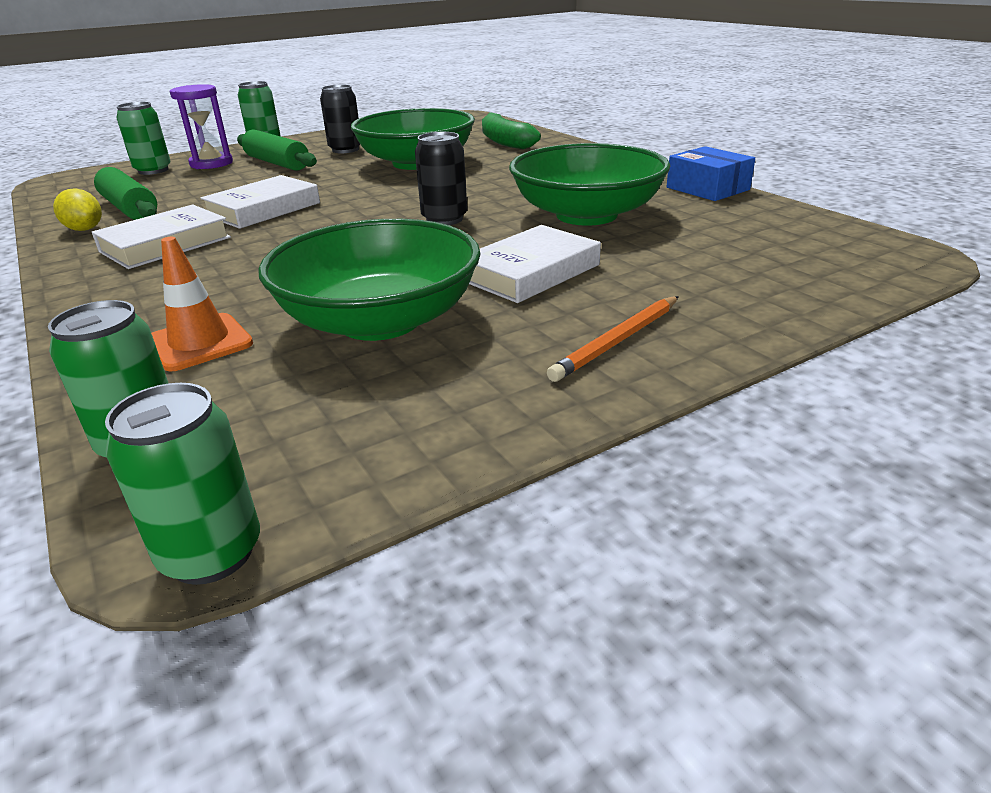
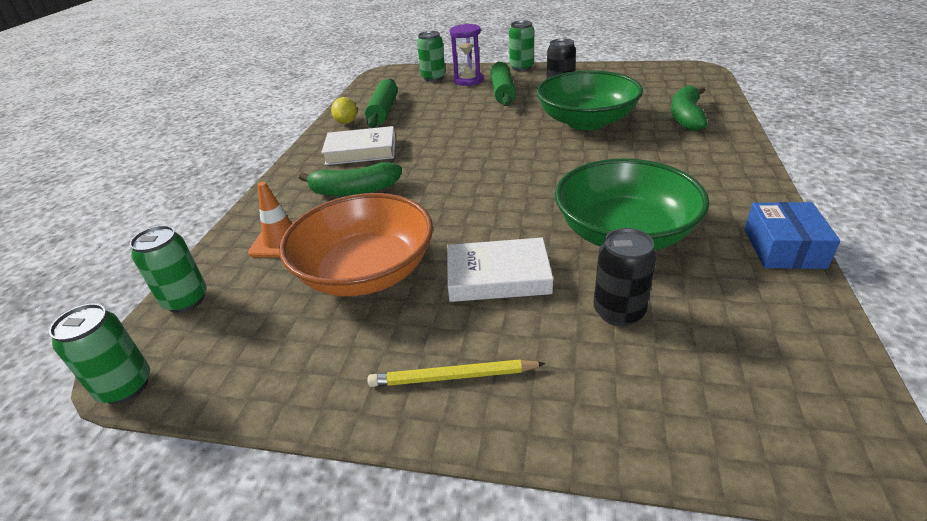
camera: 45 degrees right, 5 degrees up
white book [200,175,320,229] -> none
green bowl [258,219,481,341] -> orange bowl [279,193,433,296]
black can [415,132,467,225] -> black can moved to [594,228,657,326]
orange pencil [547,296,679,382] -> yellow pencil [367,359,546,387]
none -> green banana [299,162,402,196]

